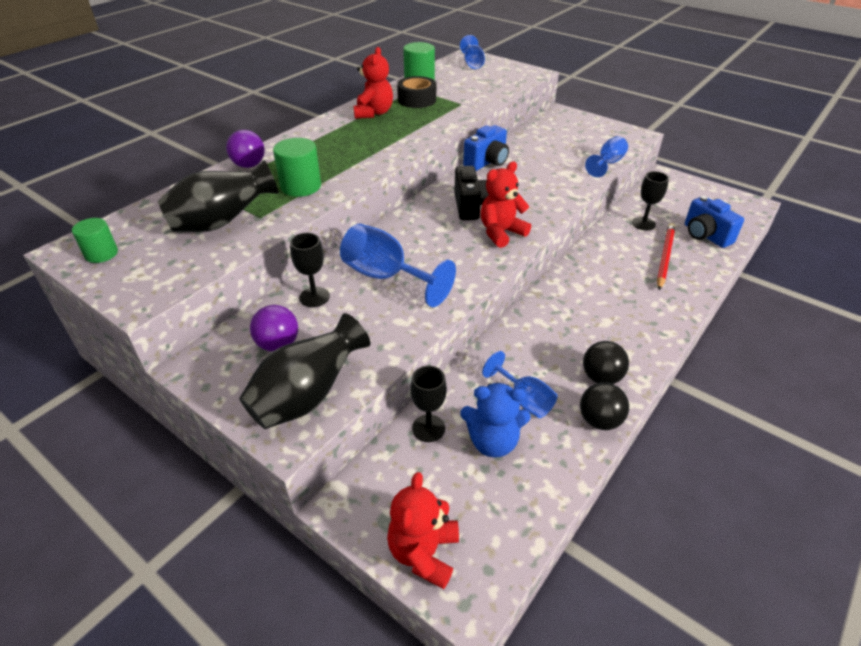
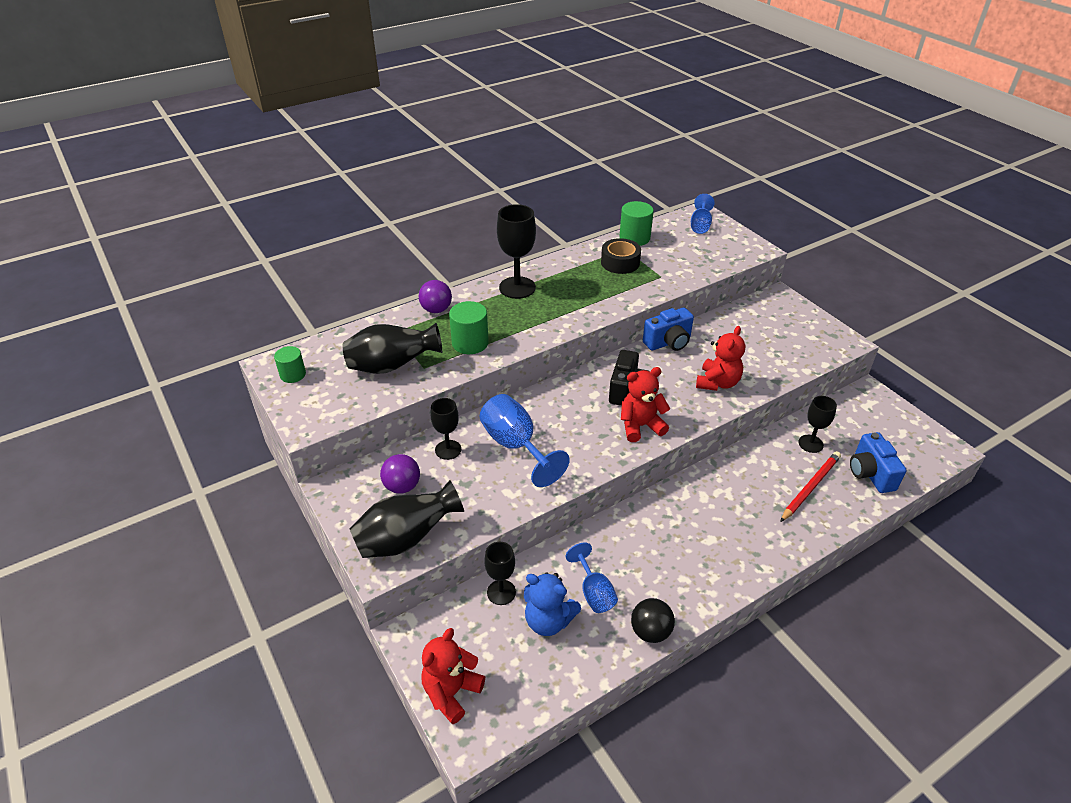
camera: 20 degrees right, 0 degrees up
red teddy bear [354,47,393,119] -> red teddy bear moved to [696,326,745,391]
black ball [583,341,629,384] -> none
blue goblet [585,136,628,177] -> none
none -> black goblet [497,204,536,299]

